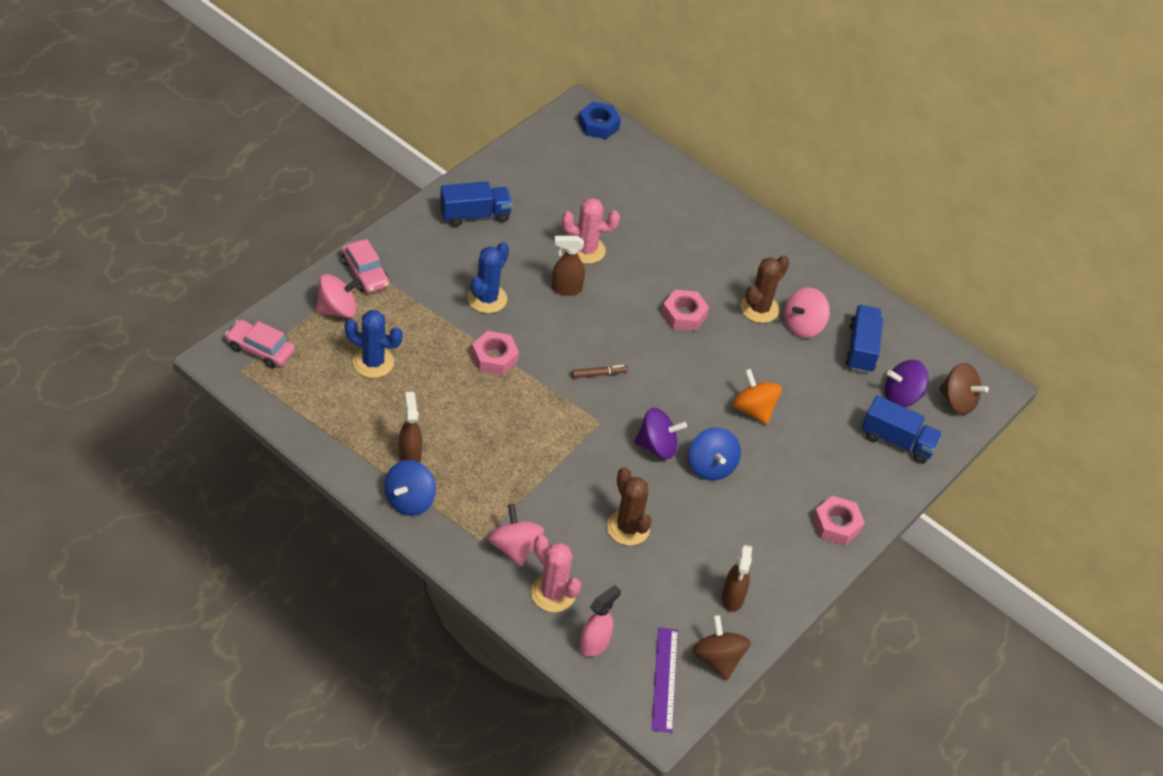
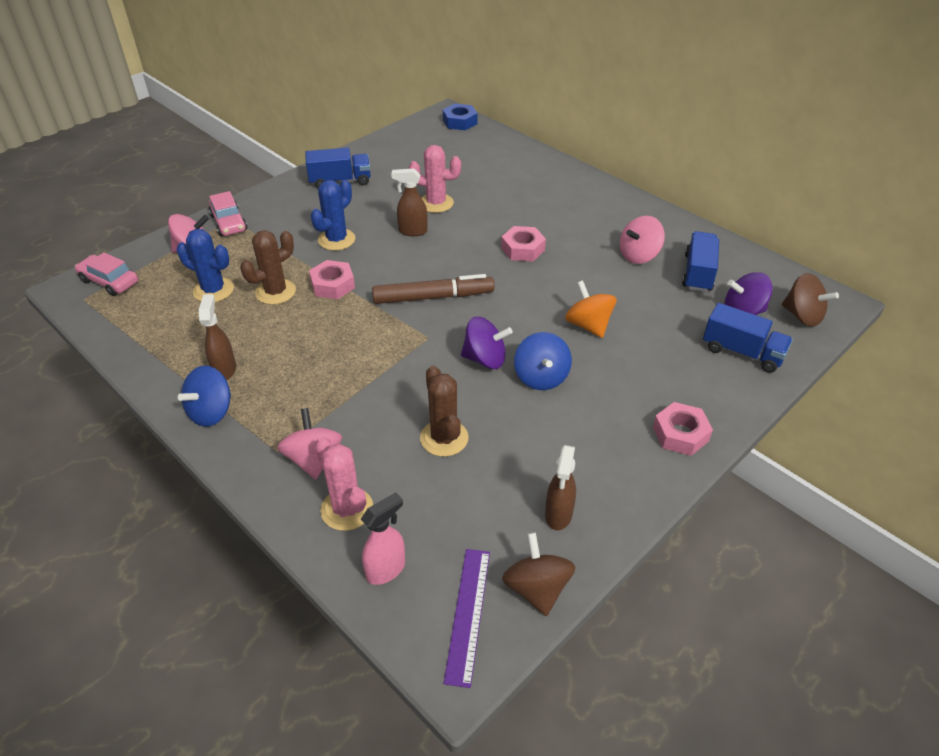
camera: 10 degrees right, 5 degrees down
brown marker [572,365,628,378] -> brown marker [372,274,495,304], size x2.16
brown cactus [741,255,789,323] -> brown cactus moved to [240,230,296,305]

